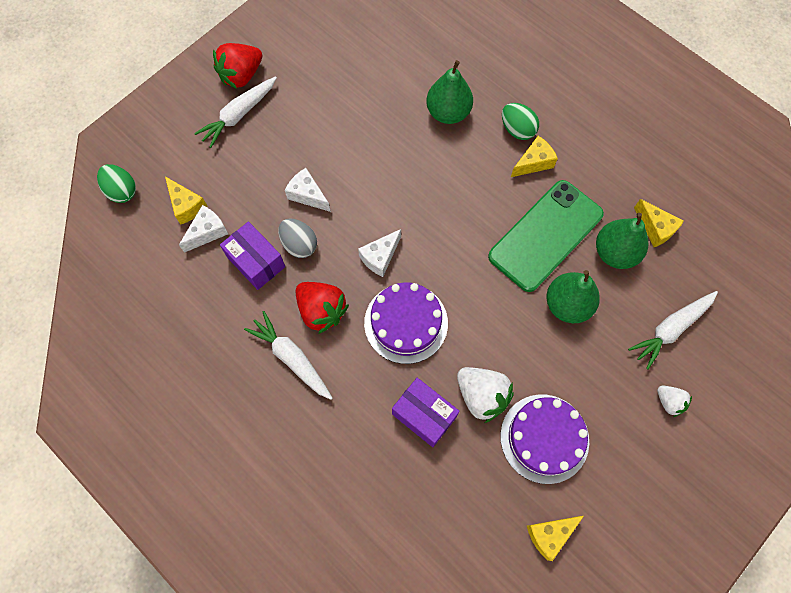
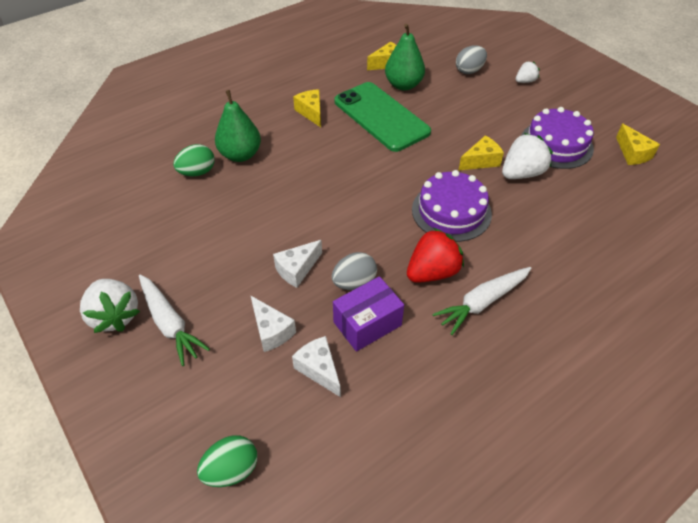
camera: 80 degrees left, 20 degrees down
yellow cheese [165,176,208,224] -> yellow cheese moved to [458,135,504,171]
red strawberry [213,43,262,89] -> white strawberry [80,279,140,333]
white cheese [358,229,401,277] -> white cheese moved to [250,295,296,352]
purple box [392,378,460,447] -> none
green egg [502,103,539,140] -> green egg moved to [173,144,214,177]
green pear [547,270,600,323] -> none
white carrot [628,291,718,370] -> grey egg [456,45,487,74]

